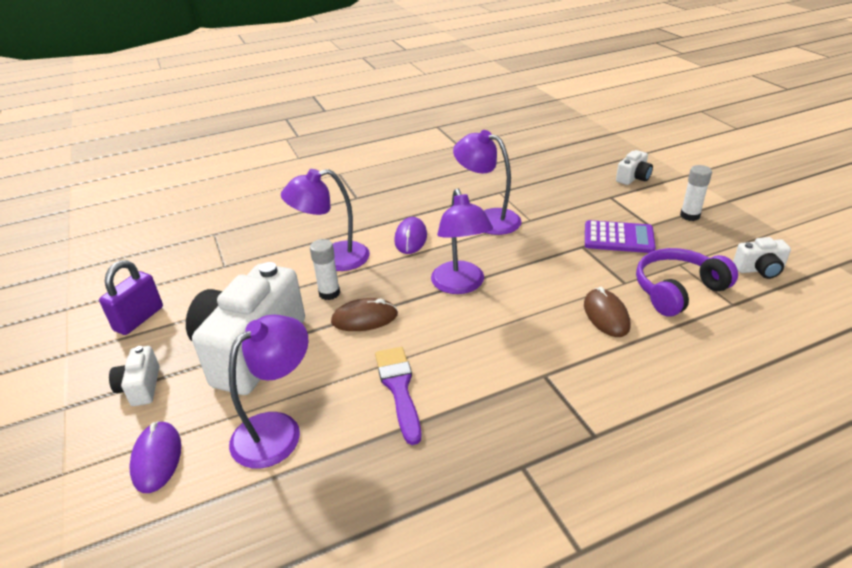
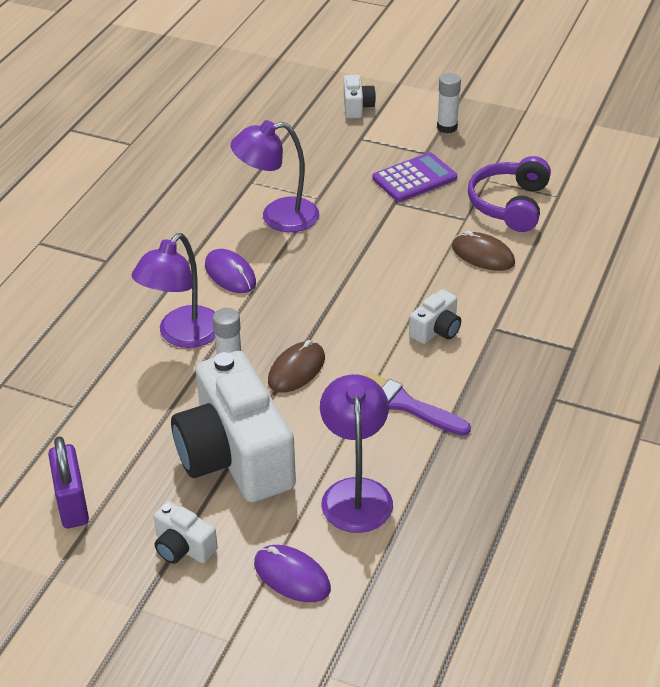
camera: 45 degrees left, 5 degrees up
purple lamp [431,188,493,294] -> none
white camera [733,237,791,279] -> white camera moved to [409,289,461,344]

